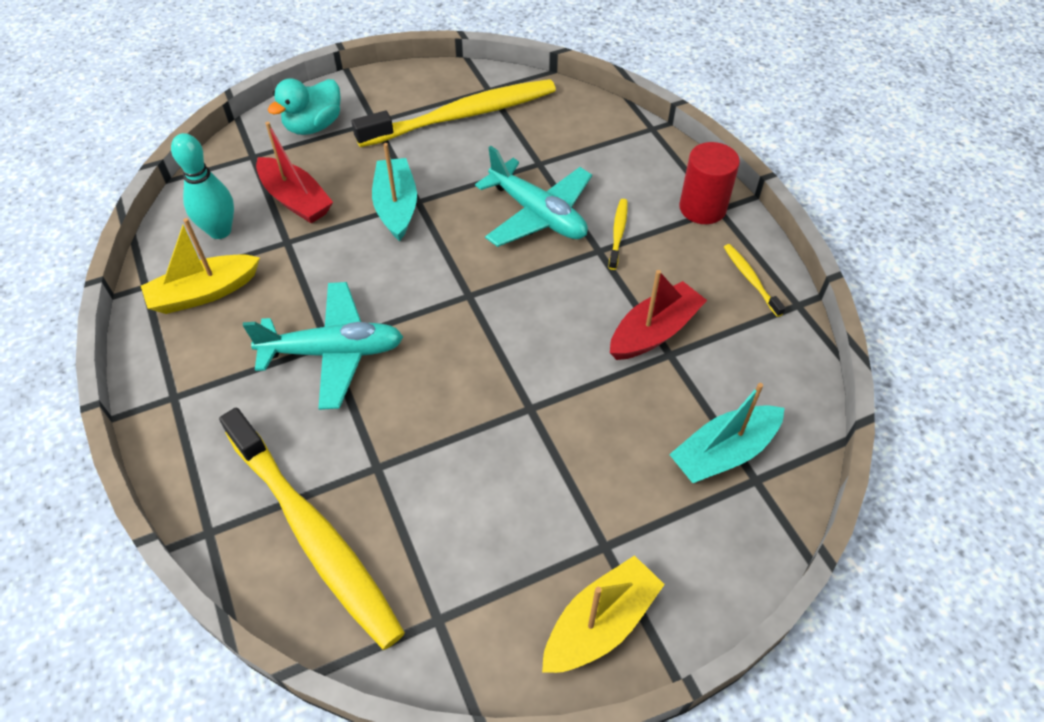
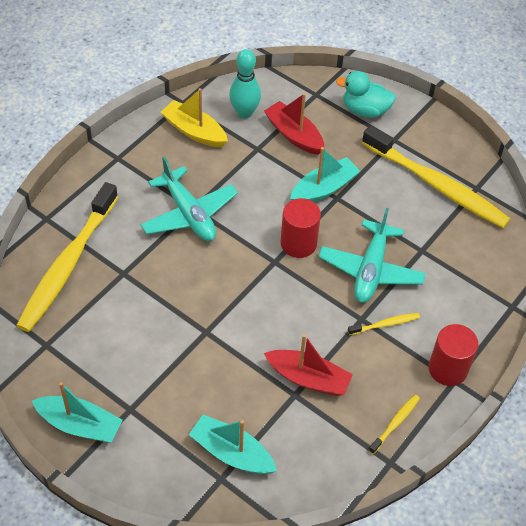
camera: 60 degrees right, 0 degrees up
red boat [256,122,333,224] -> red boat turned 120 degrees clockwise [264,93,324,155]
yellow boat [542,555,665,673] -> turquoise boat [31,382,123,443]
none -> red cylinder [281,198,321,258]

